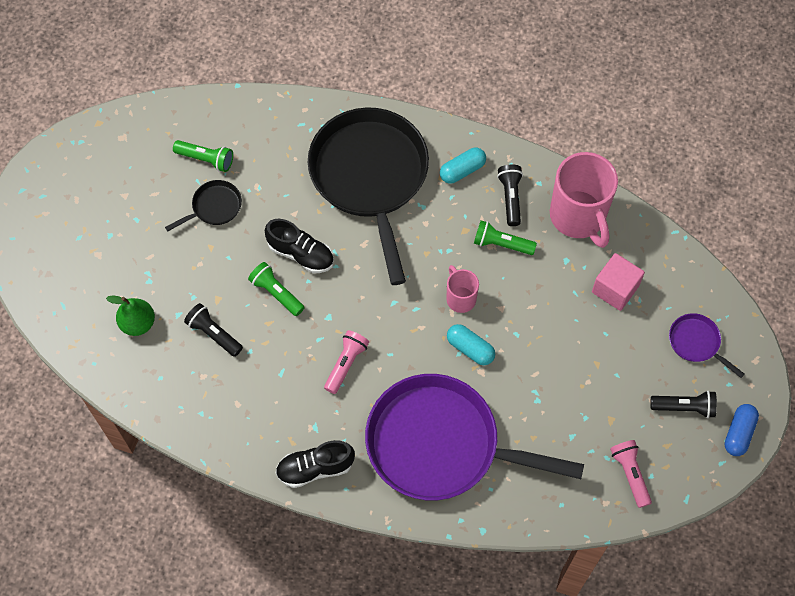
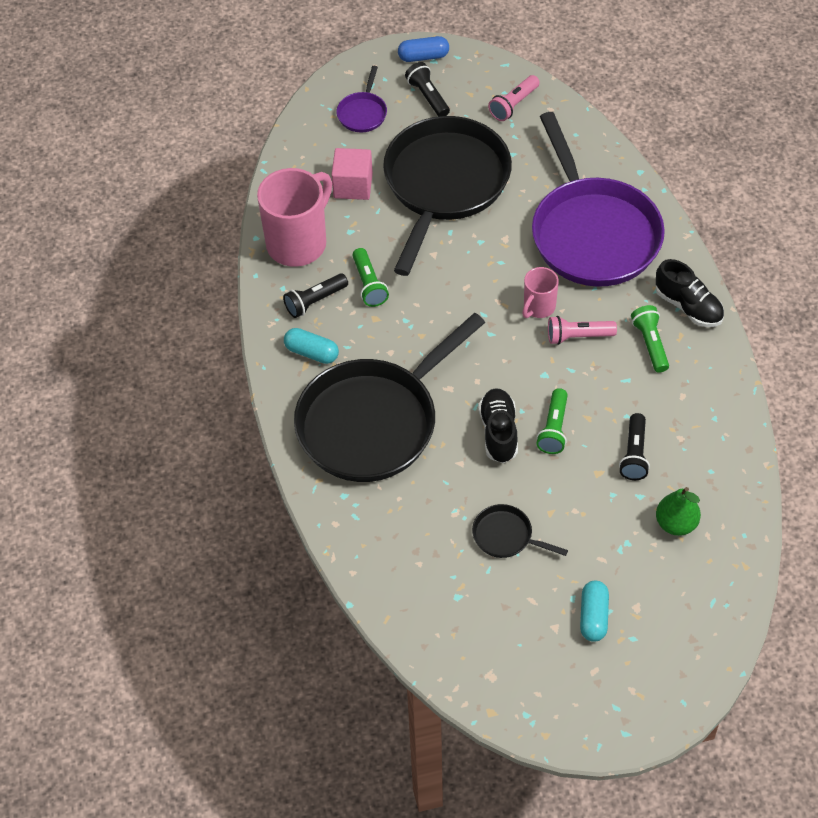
camera: 120 degrees left, 10 degrees down
green flashlight [173,140,233,172] -> green flashlight moved to [631,305,669,373]
pink mug [446,265,479,313] -> pink mug moved to [522,267,559,318]
turquoise capsule [447,324,495,365] -> turquoise capsule moved to [580,581,609,642]
none -> black pan [383,116,512,276]

